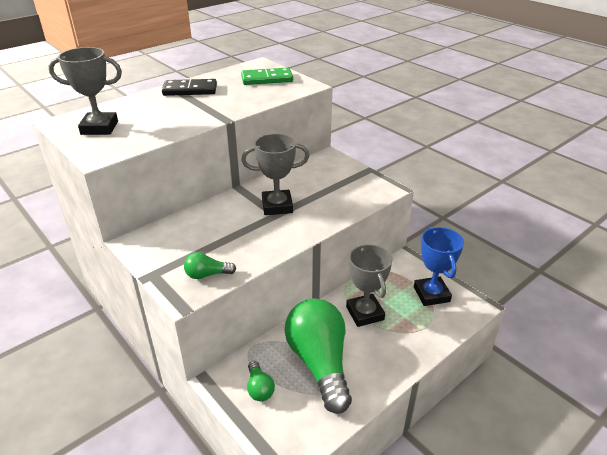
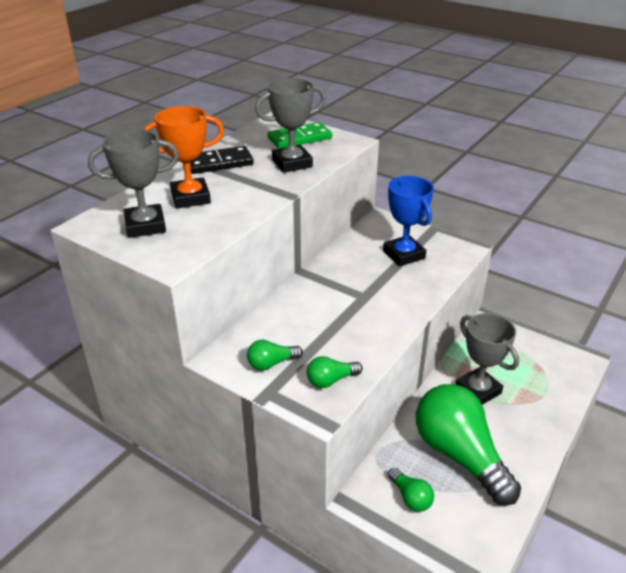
camera: 15 degrees left, 0 degrees up
grey trophy [241,133,309,215] -> grey trophy moved to [255,78,326,173]
blue trophy [414,227,464,306] -> blue trophy moved to [383,176,434,266]
none -> orange trophy [143,106,224,208]
none -> green light bulb [247,340,303,370]

